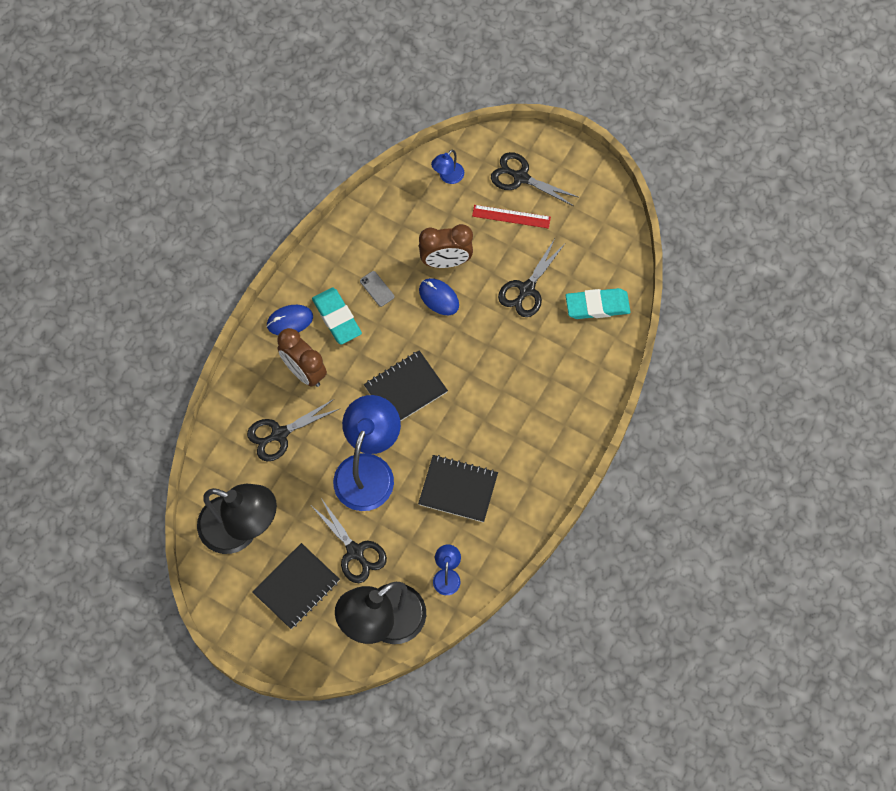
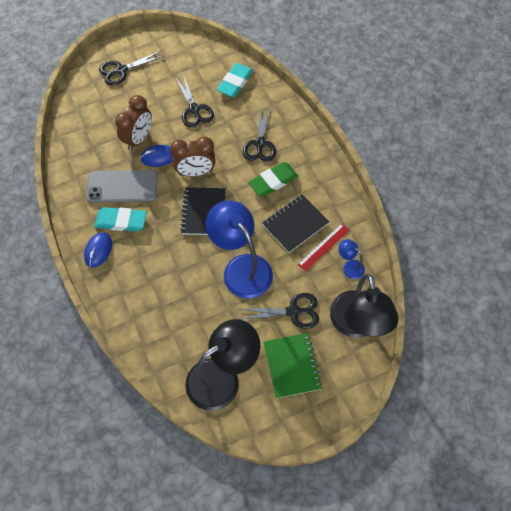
camera: 55 degrees left, 5 degrees down
black scissors [247,399,339,461] -> black scissors moved to [243,105,276,162]
black notebook [252,543,340,629] -> green notebook [264,333,322,399]
brown clock [277,328,327,387] -> brown clock moved to [170,137,215,177]
grey phone [360,271,394,307] -> grey phone [86,170,158,203], size x2.39
blue lamp [431,150,464,184] -> none
red ruler [472,205,551,229] -> red ruler moved to [298,223,349,271]
none -> green eraser [248,162,298,197]

